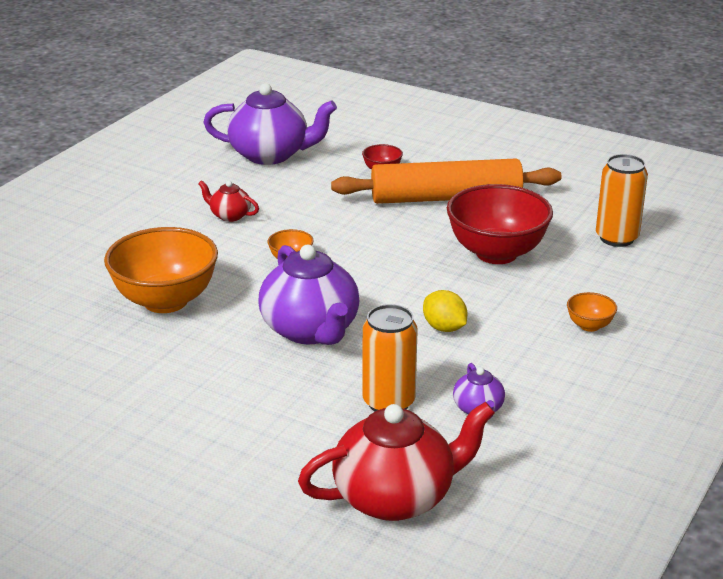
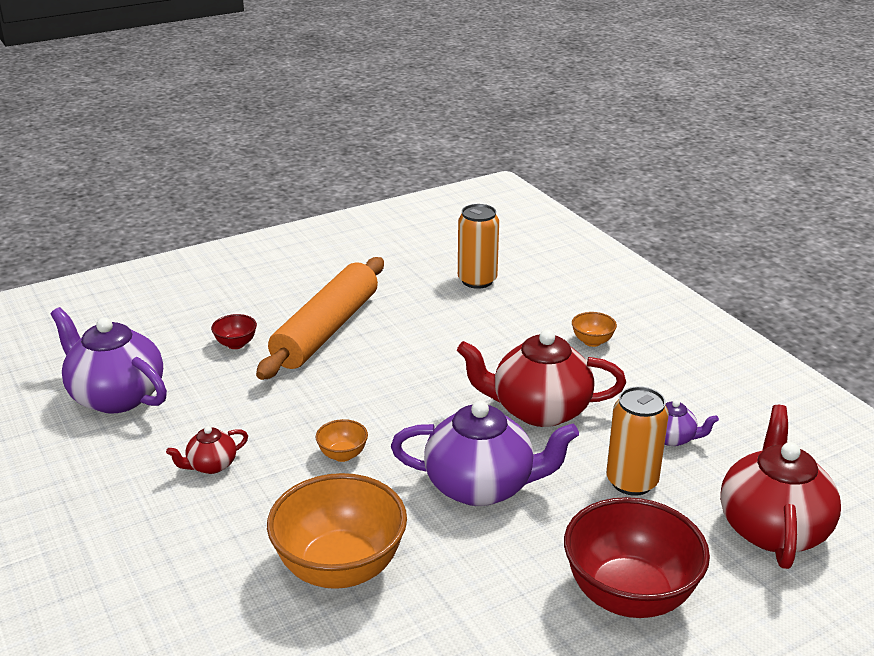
camera: 60 degrees left, 0 degrees up
purple teapot [203,83,337,165] -> purple teapot turned 90 degrees counterclockwise [50,307,167,414]
yellow lemon [423,290,467,332] -> red teapot [457,329,626,427]
red bowl [447,184,553,264] -> red bowl moved to [564,497,710,618]

